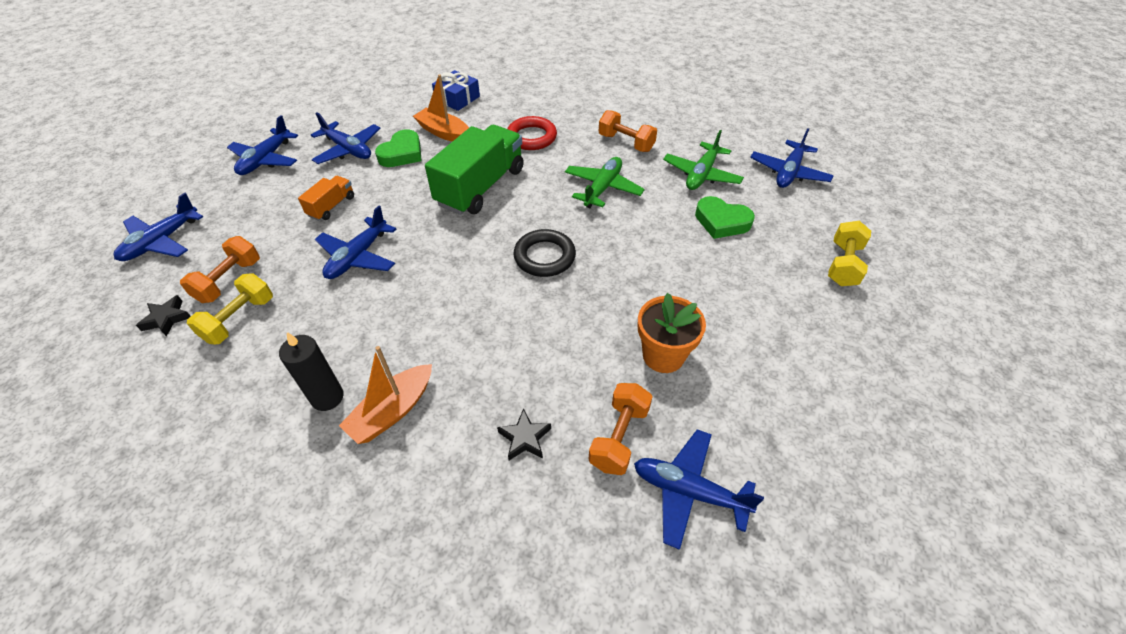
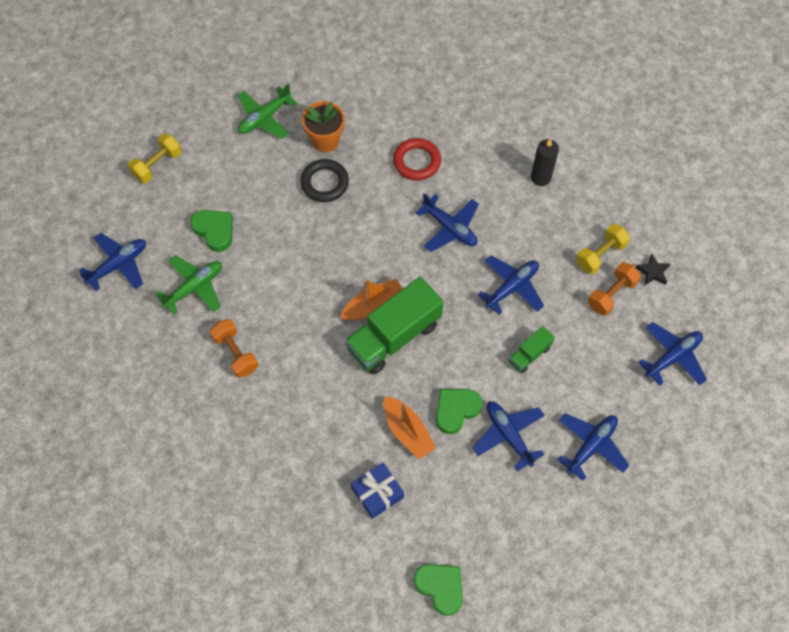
camera: 160 degrees left, 15 degrees up
orange truck [298,176,354,221] -> green truck [509,326,555,373]
orange boat [339,346,432,444] -> orange boat moved to [340,279,403,320]
black star [497,408,551,461] -> none
red ring [507,116,557,150] -> red ring moved to [393,138,441,181]
black ring [514,229,576,277] -> black ring moved to [300,159,349,202]
green plane [565,157,645,208] -> green plane moved to [238,83,297,139]
orange dumbbell [588,383,653,475] -> none
blue plane [634,429,764,550] -> blue plane moved to [416,193,479,252]
none -> green heart [414,564,463,616]

